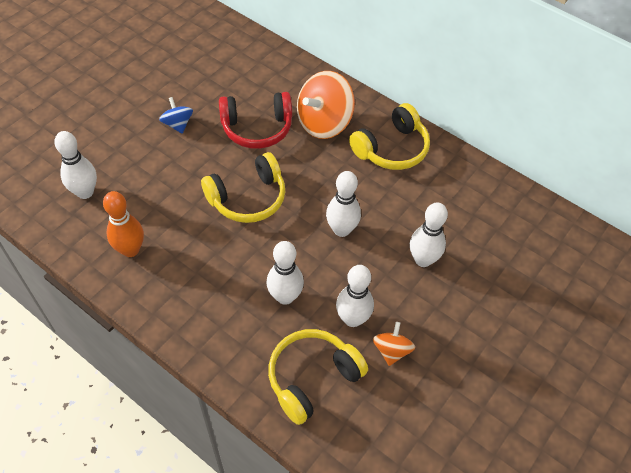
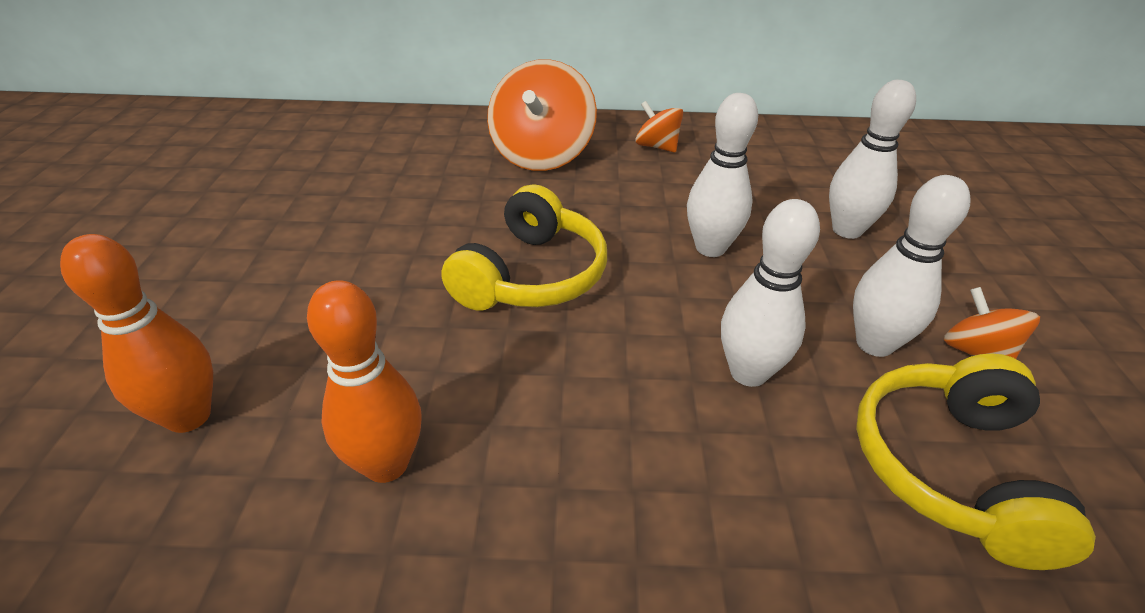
camera: 35 degrees left, 15 degrees down
white bowling pin [54,131,97,199] -> orange bowling pin [60,234,213,433]
blue spinning top [159,97,193,134] -> none
red headphones [219,92,292,149] -> none
yellow headphones [349,103,430,170] -> orange spinning top [636,101,683,152]

